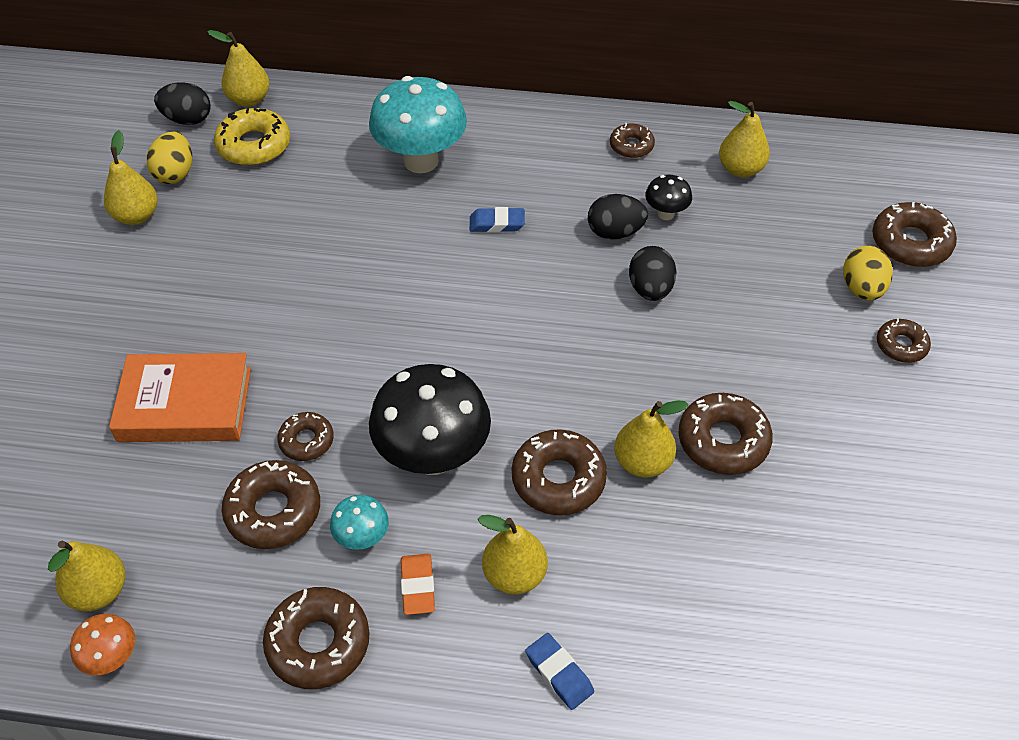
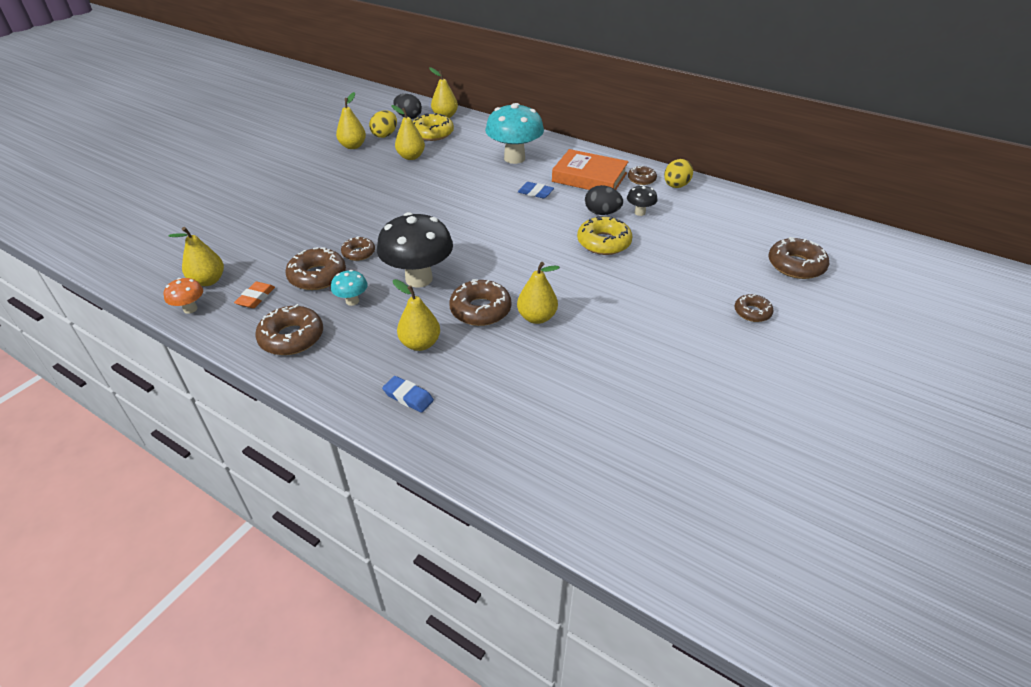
camera: 25 degrees right, 10 degrees down
orange book [109,353,251,442] -> orange book moved to [552,149,629,190]
orange eraser [401,554,435,615] -> orange eraser moved to [234,282,275,308]
blue eraser [525,633,594,710] -> blue eraser turned 45 degrees counterclockwise [382,376,434,413]
black egg [629,246,677,301] -> yellow donut [577,216,633,255]
brown donut [678,393,773,475] -> none
yellow pear [719,101,770,177] -> yellow pear moved to [391,105,425,160]
yellow egg [843,246,893,300] -> yellow egg moved to [664,159,693,188]

